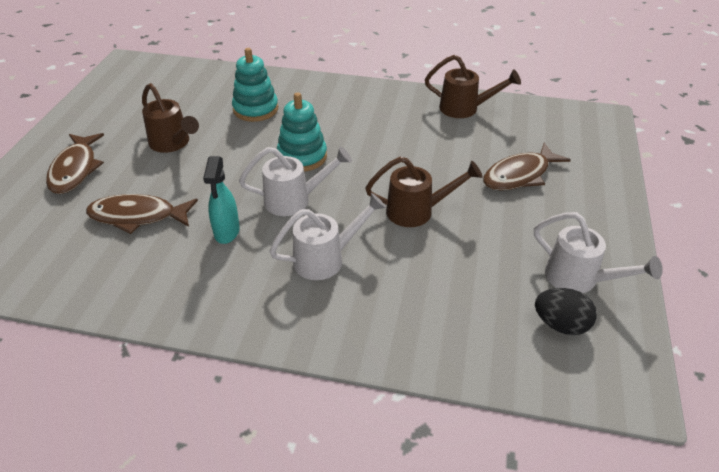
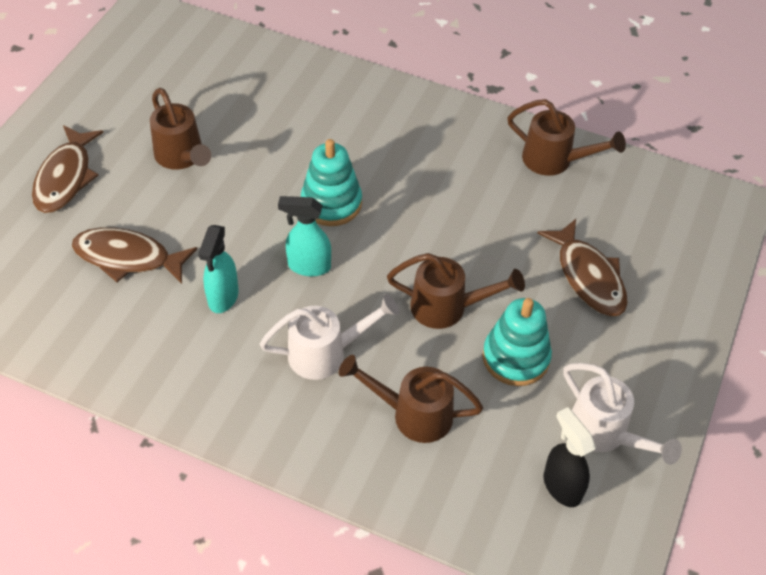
camera: 10 degrees right, 10 degrees up
turquoise stacking toy [232,48,278,122] -> turquoise stacking toy moved to [482,298,552,386]
white watering can [239,147,352,216] -> turquoise spray bottle [278,196,331,276]
brown fish [483,143,571,191] -> brown fish turned 90 degrees counterclockwise [537,219,628,316]
black egg [535,288,597,335] -> black spray bottle [544,407,596,507]
none -> brown watering can [339,355,483,443]

